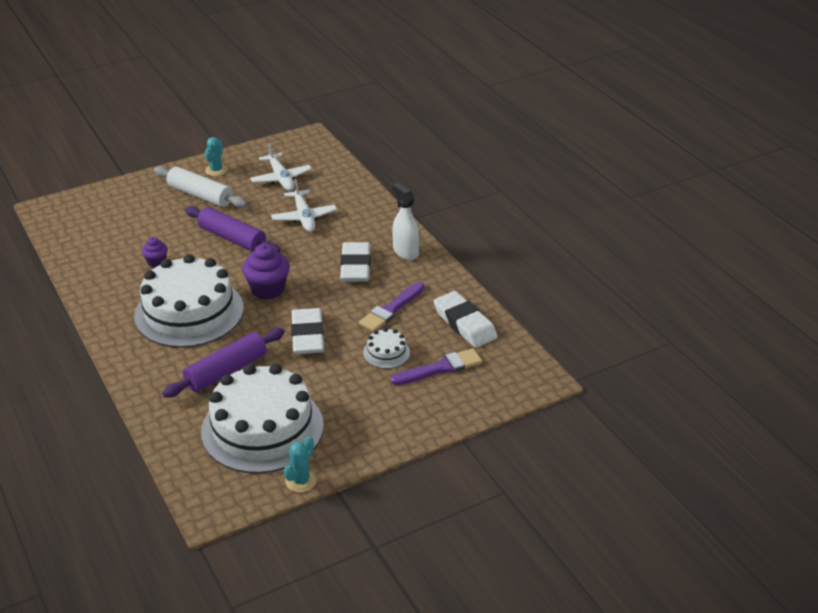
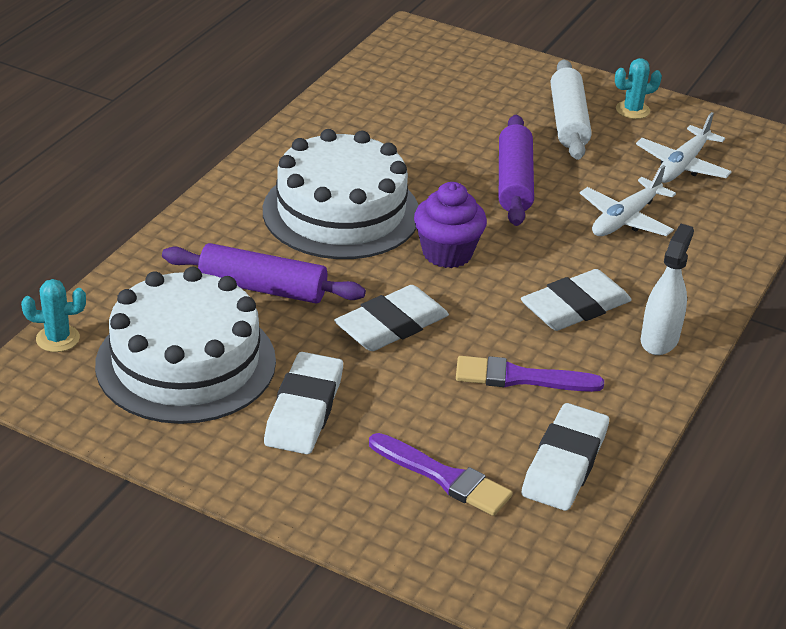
camera: 55 degrees right, 0 degrees up
purple cupcake [142,237,168,267] -> none
turquoise cactus [284,436,317,492] -> turquoise cactus moved to [21,279,86,352]
white cake [363,328,410,369] -> none
none -> white eraser [264,352,343,454]

